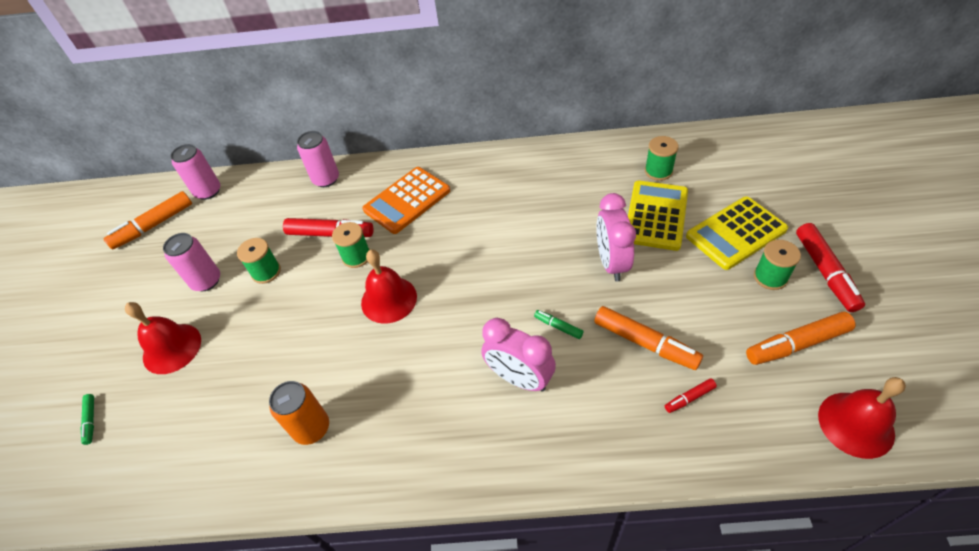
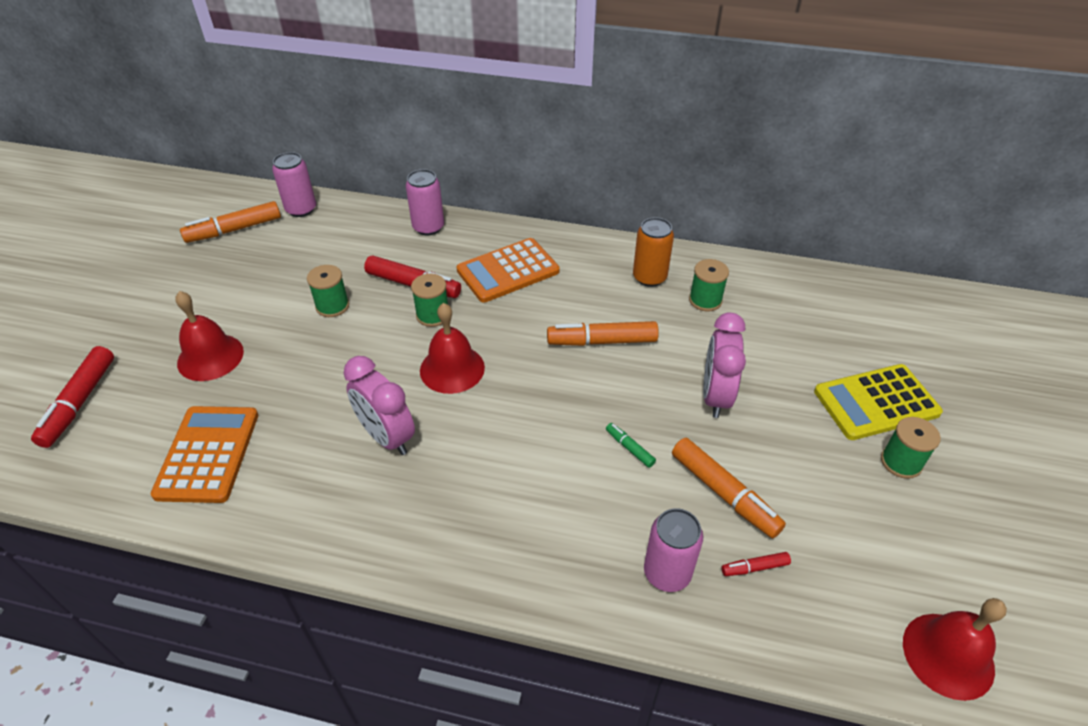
camera: 10 degrees right, 5 degrees down
green marker [80,394,94,445] -> none
pink can [163,233,220,291] -> pink can moved to [644,508,703,592]
orange can [269,381,329,445] -> orange can moved to [633,217,674,287]
pink clock [481,318,556,392] -> pink clock moved to [344,356,415,455]
yellow calculator [628,181,688,251] -> none
green spool [645,136,679,181] -> green spool moved to [689,259,729,311]
orange marker [746,312,856,365] -> orange marker moved to [547,321,659,346]
red marker [796,223,865,312] -> red marker moved to [31,346,114,448]
none -> orange calculator [150,406,258,503]

